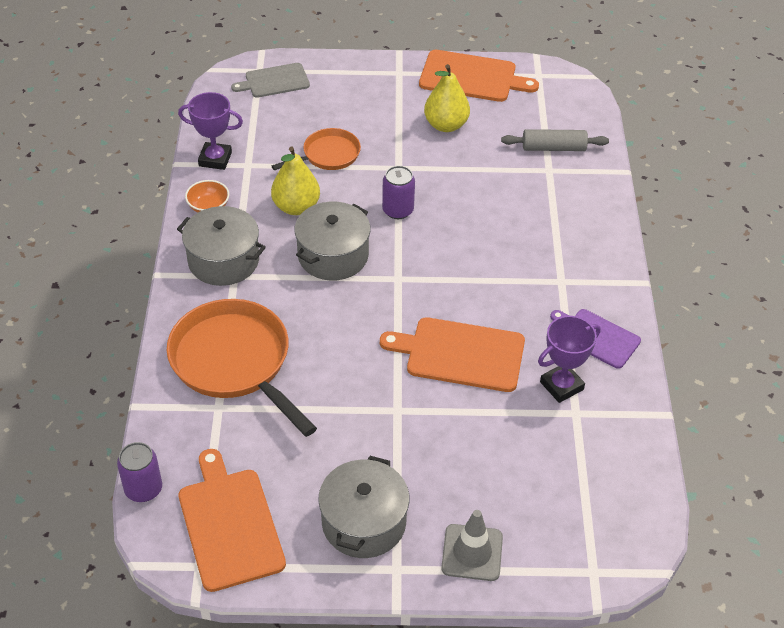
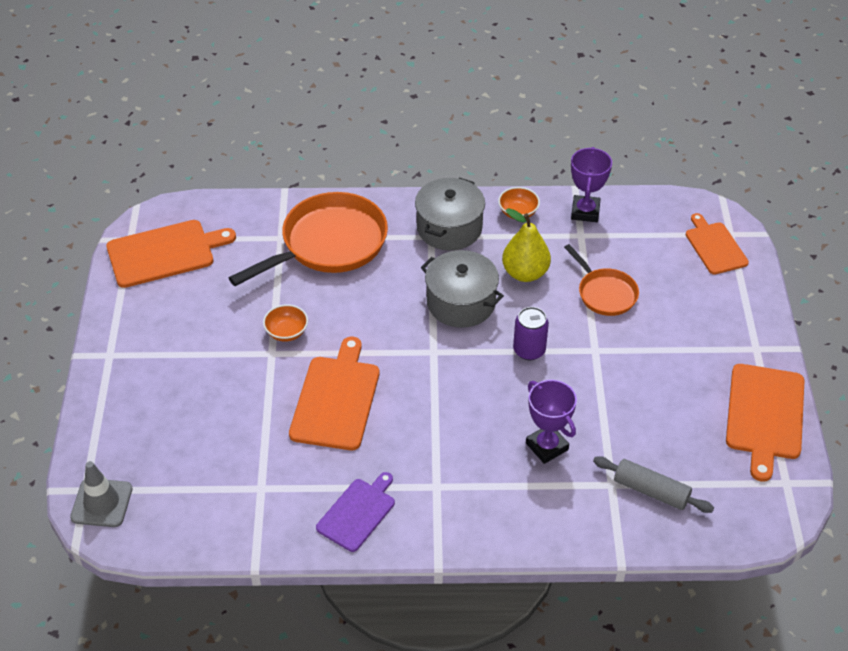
camera: 90 degrees right, 0 degrees up
purple can [117,442,162,502] -> none
grey cutting board [231,63,310,98] -> orange cutting board [686,213,749,275]
grey pot [318,456,409,558] -> none
yellow pear [424,64,470,132] -> none
grey traffic cone [441,510,503,581] -> grey traffic cone moved to [70,461,132,527]
grey rolling pin [501,129,609,151] -> grey rolling pin turned 60 degrees counterclockwise [593,456,714,513]
purple trophy [538,316,601,403] -> purple trophy moved to [526,380,577,464]
none -> orange bowl [263,304,308,342]

